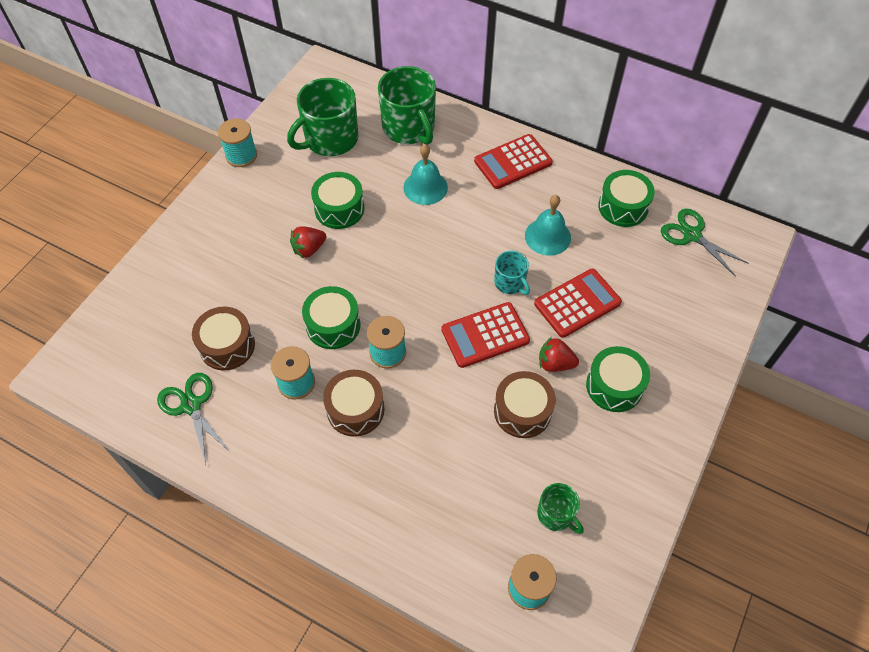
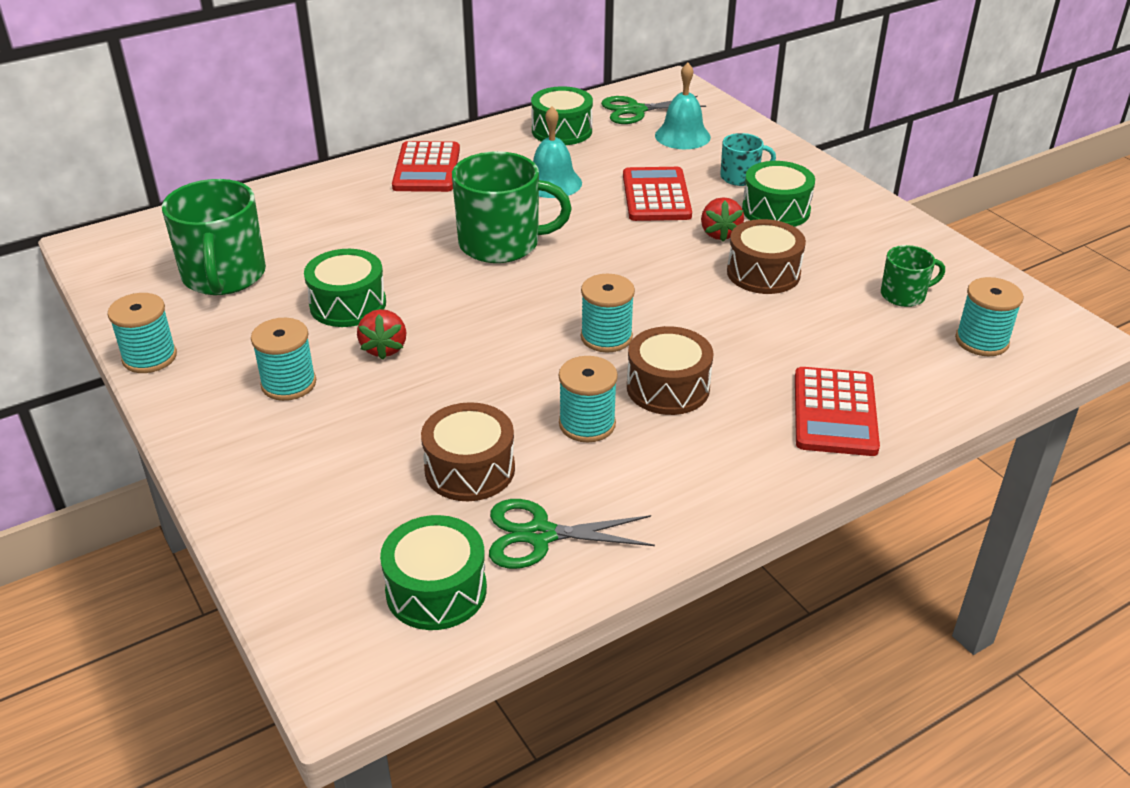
camera: 60 degrees left, 20 degrees down
green drum [302,286,360,349] -> green drum moved to [380,515,487,630]
green mug [378,66,436,145] -> green mug moved to [452,151,572,263]
turquoise bell [403,144,448,205] -> turquoise bell moved to [655,63,711,149]
red calculator [441,302,530,368] -> red calculator moved to [795,367,880,456]
turquoise mug [494,251,530,295] -> turquoise mug moved to [720,133,776,186]
red strawberry [539,337,579,372] -> red strawberry turned 45 degrees counterclockwise [701,197,744,242]
none -> turquoise spool [251,318,316,401]

